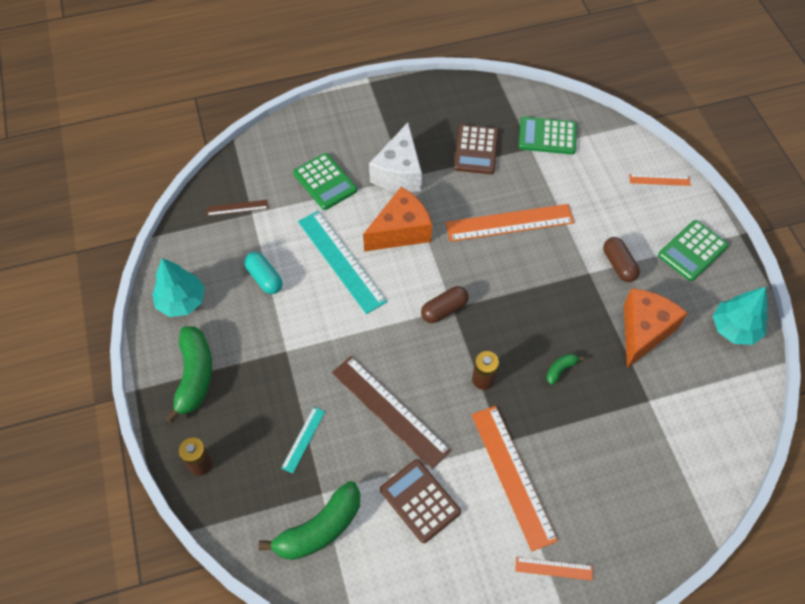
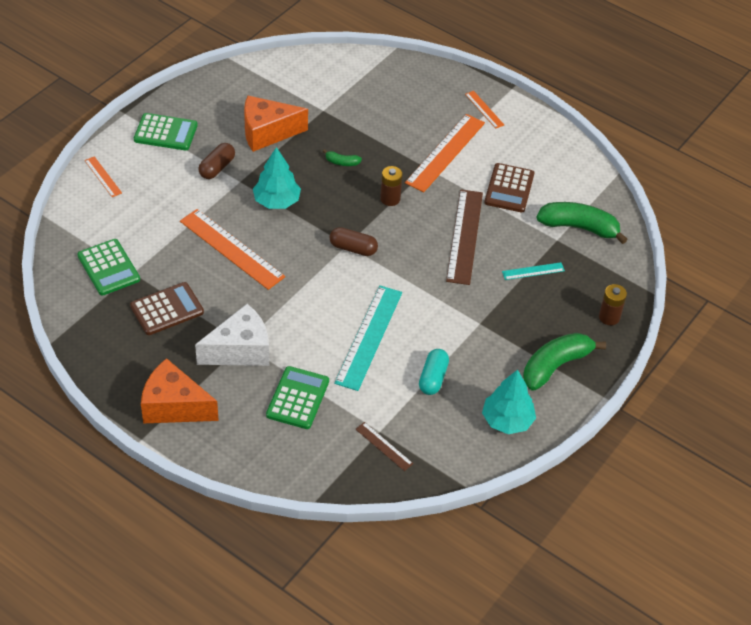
camera: 130 degrees left, 10 degrees down
orange cheese [363,187,432,252] -> orange cheese moved to [141,358,219,423]
turquoise tree [713,287,768,345] -> turquoise tree moved to [253,147,301,209]

